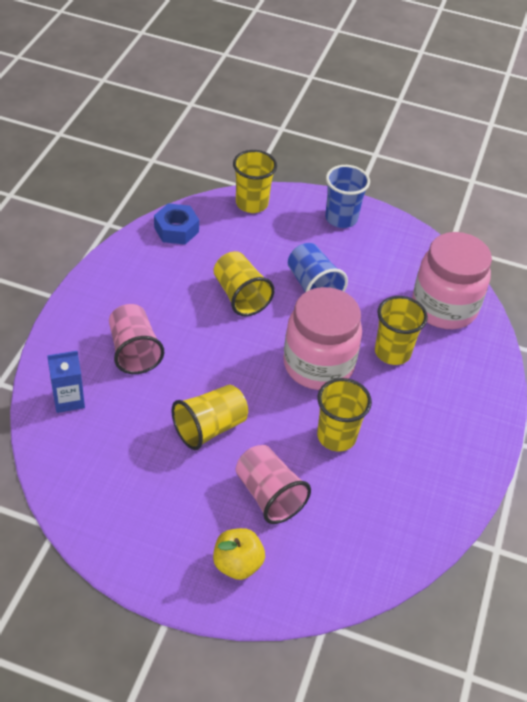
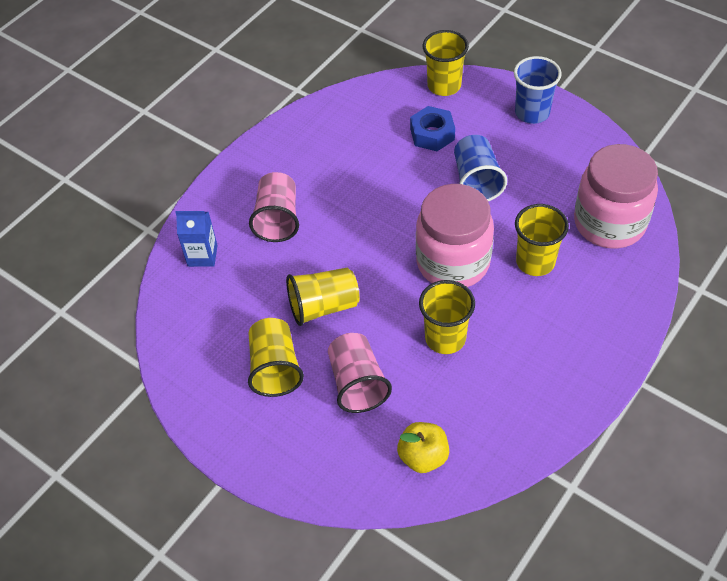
camera: 25 degrees right, 5 degrees up
blue nut [154,203,199,244] -> blue nut moved to [410,106,455,151]
yellow apple [213,528,265,580] -> yellow apple moved to [397,422,449,473]
yellow cup [214,251,275,316] -> yellow cup moved to [248,318,304,397]

